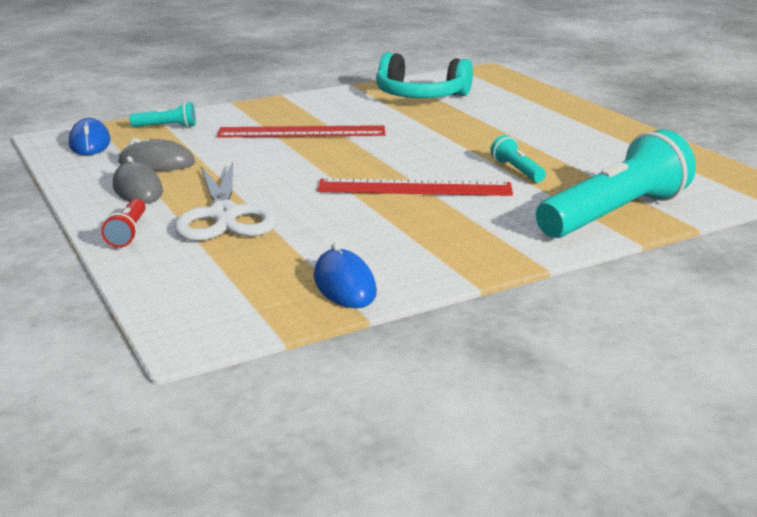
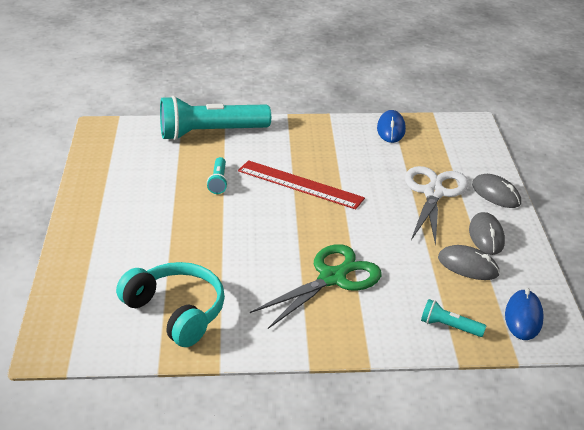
camera: 155 degrees left, 10 degrees up
red flashlight [101,199,146,248] -> grey mouse [472,174,521,208]
red ruler [217,125,386,138] -> green scissors [250,244,382,329]

